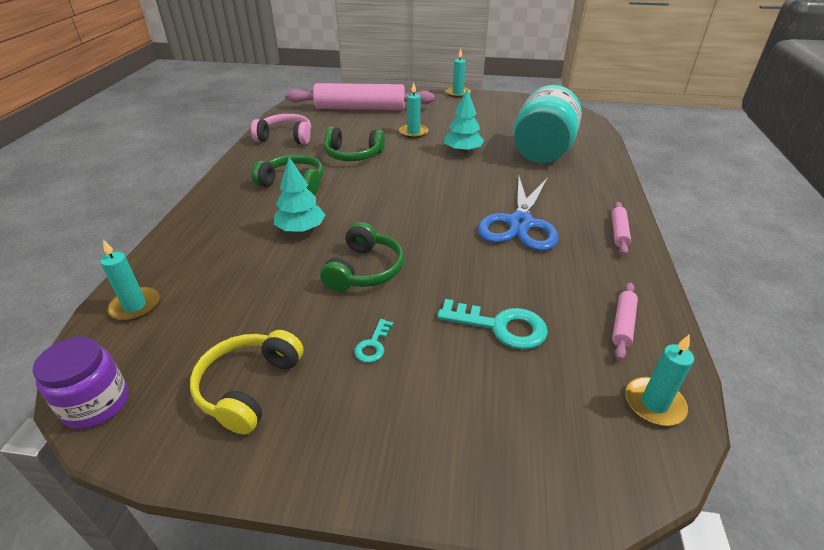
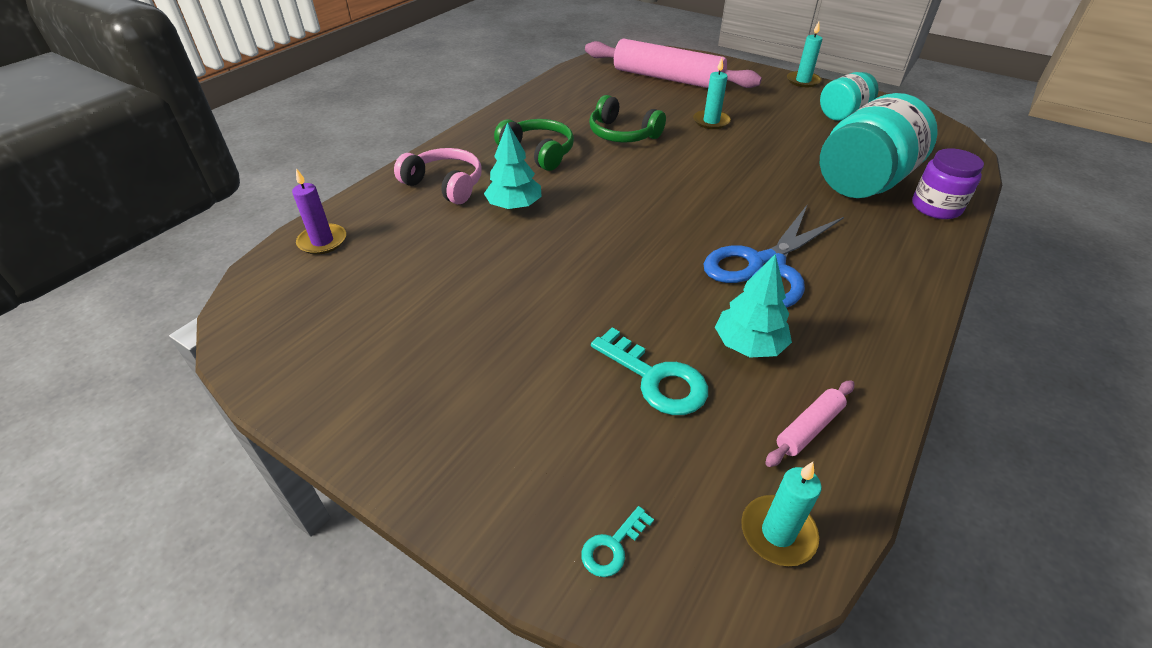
camera: 25 degrees right, 5 degrees up
purple jar [33,337,129,429] -> purple jar moved to [912,148,984,219]
turquoise candle [100,239,160,321] -> purple candle [292,168,346,255]
yellow headphones [190,330,303,435] -> none
pink headphones [251,114,311,144] -> pink headphones moved to [394,148,482,204]
green headphones [320,222,404,292] -> none
turquoise key [354,319,393,363] -> turquoise key moved to [581,506,654,577]
turquoise tree [444,89,484,153] -> turquoise tree moved to [715,254,792,358]
pink rolling pin [611,202,631,255] -> none
none -> turquoise jar [820,72,879,121]

